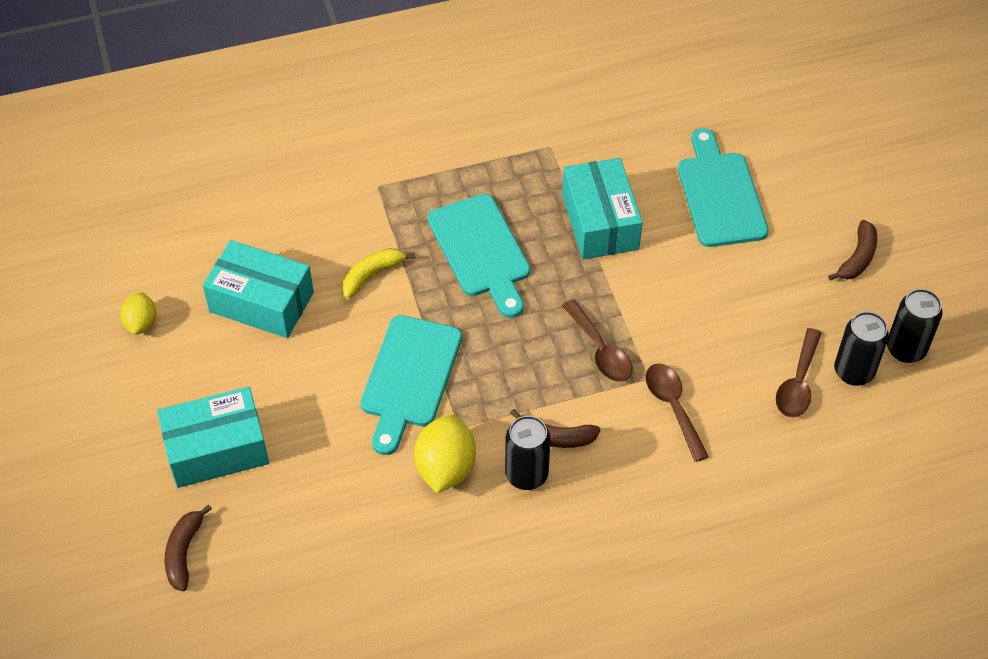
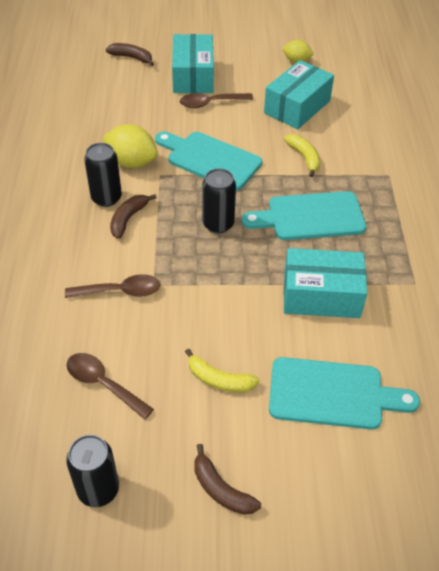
camera: 105 degrees right, 5 degrees down
brown spoon [562,299,633,382] -> brown spoon moved to [180,93,253,108]
black can [834,312,889,386] -> black can moved to [202,168,236,233]
none -> yellow banana [185,349,260,392]

